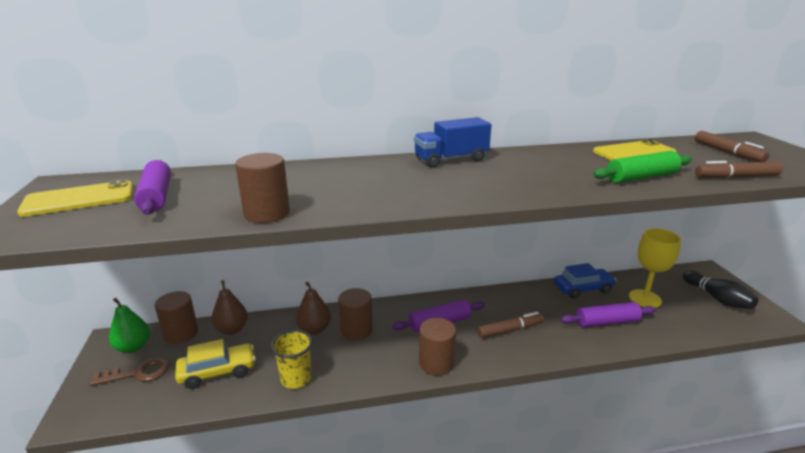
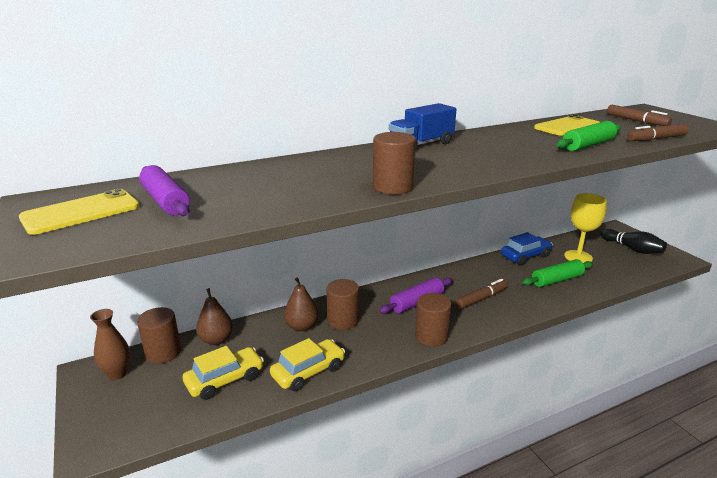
camera: 15 degrees left, 0 degrees up
brown key [89,358,169,386] -> none
green pear [109,298,150,353] -> brown vase [90,309,130,380]
brown cylinder [235,153,290,223] -> brown cylinder moved to [373,132,416,194]
yellow cup [271,330,312,389] -> yellow car [270,338,345,391]
purple rolling pin [561,302,656,328] -> green rolling pin [522,259,593,287]

